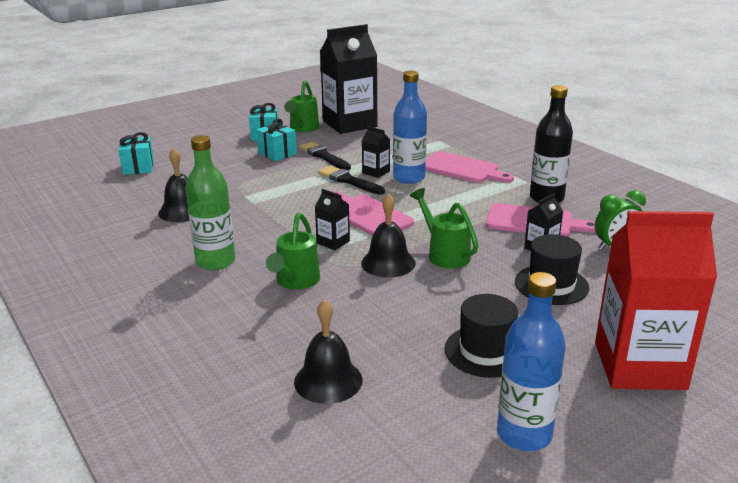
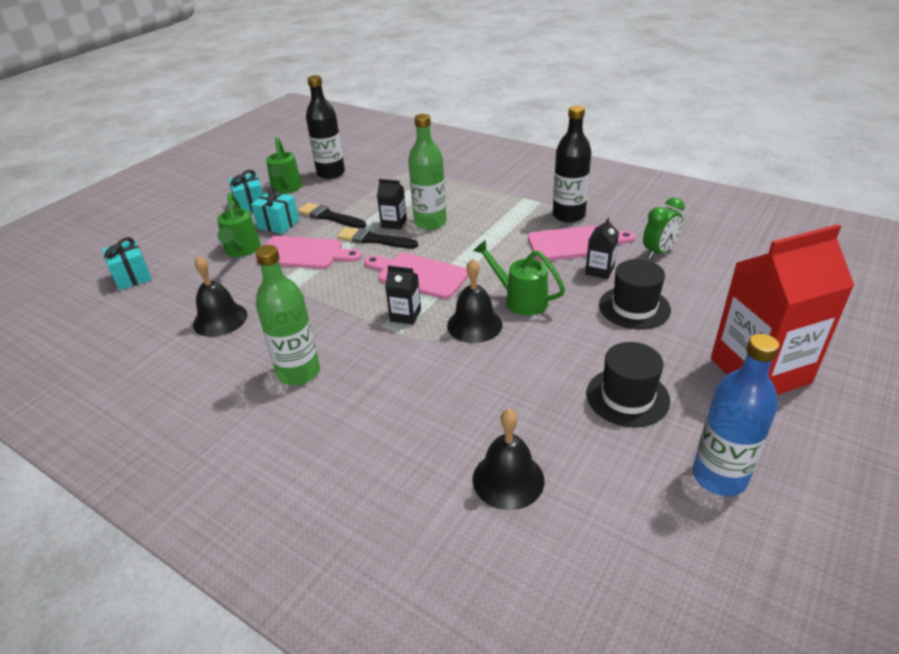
camera: 20 degrees left, 10 degrees up
green watering can [266,213,320,290] -> green watering can moved to [217,193,261,257]
black carton [320,24,377,134] -> black bottle [306,75,345,179]
blue bottle [393,71,427,184] -> green bottle [408,114,447,230]
pink cutting board [426,151,514,183] -> pink cutting board moved to [256,236,362,269]

